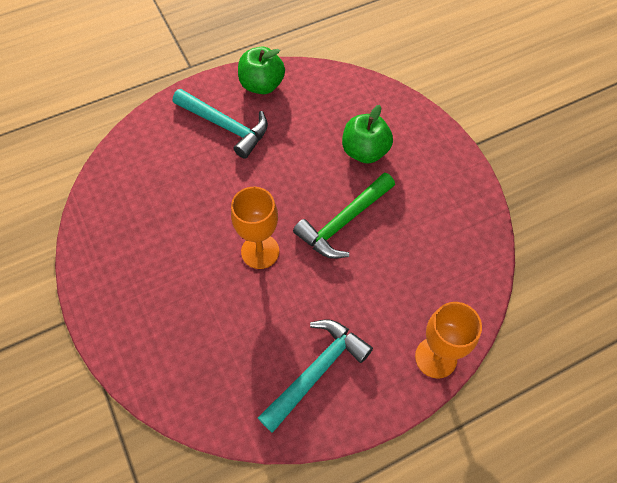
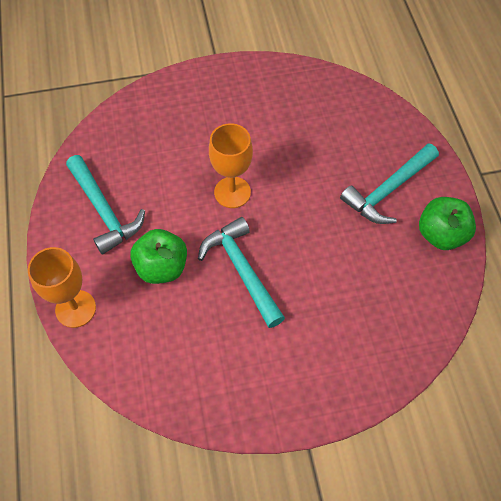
camera: 105 degrees right, 0 degrees up
green hammer [293,173,395,259] -> turquoise hammer [198,217,285,328]
green apple [342,105,393,164] -> green apple moved to [130,229,187,284]

